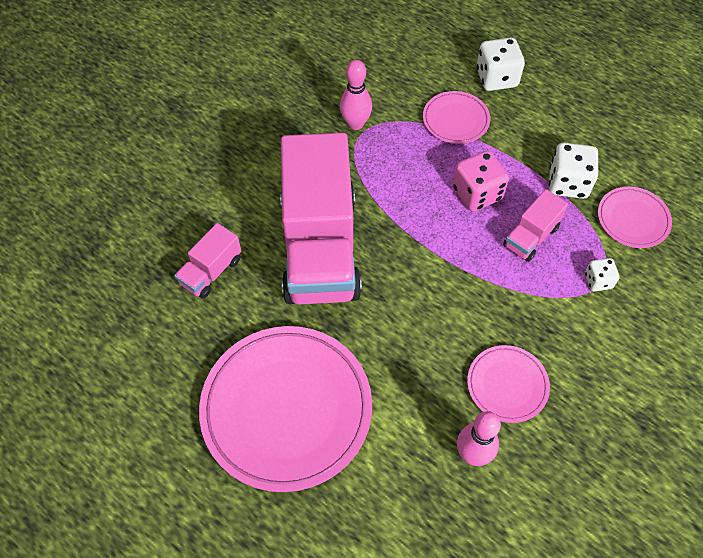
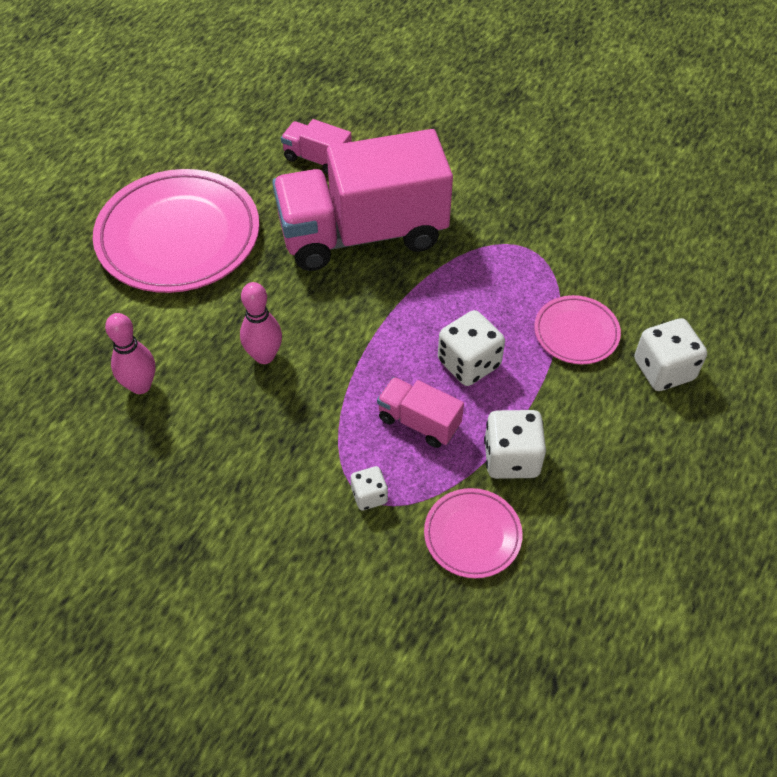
camera: 80 degrees right, 5 degrees down
pink bowling pin [340,60,372,130] -> pink bowling pin moved to [240,282,282,364]
pink dice [452,150,509,212] -> white dice [438,310,505,386]
pink plate [467,345,550,423] -> none

